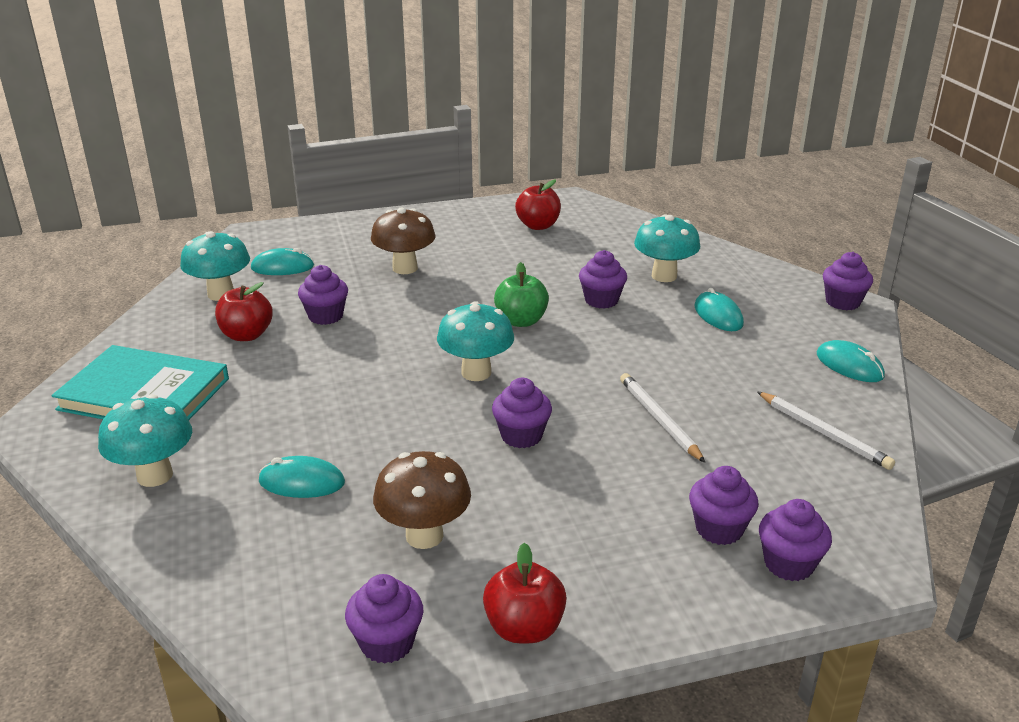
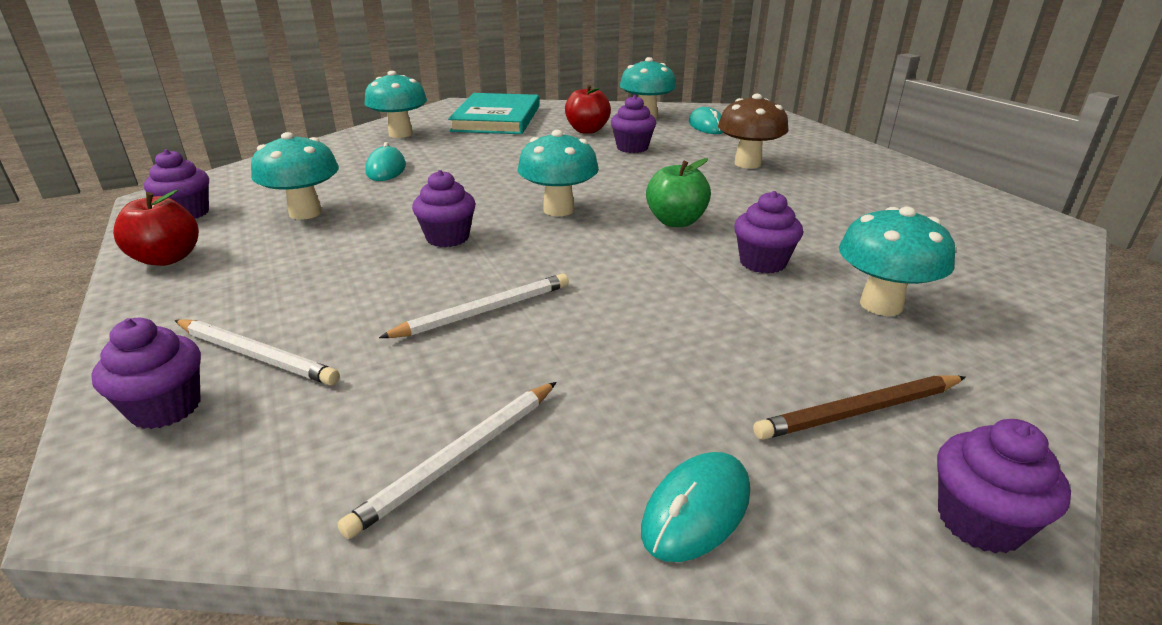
camera: 80 degrees right, 0 degrees up
brown mushroom [373,451,471,549] -> turquoise mushroom [251,132,339,220]
red apple [515,179,561,230] -> none
purple cupcake [689,466,758,545] -> white pencil [174,319,340,385]
turquoise mouse [694,288,744,331] -> none
none -> brown pencil [753,375,966,440]

